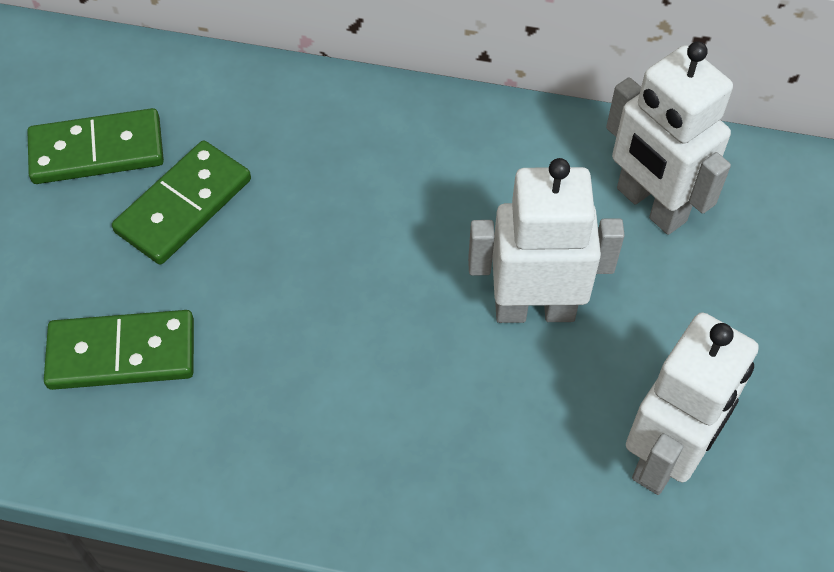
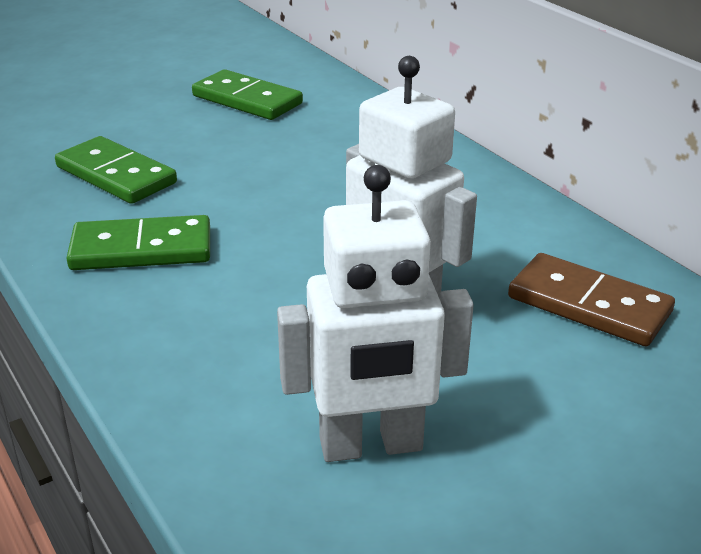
camera: 45 degrees right, 25 degrees down
green domino [112,140,251,265] -> green domino moved to [66,215,210,270]
white robot [606,41,733,235] -> brown domino [508,253,675,346]

